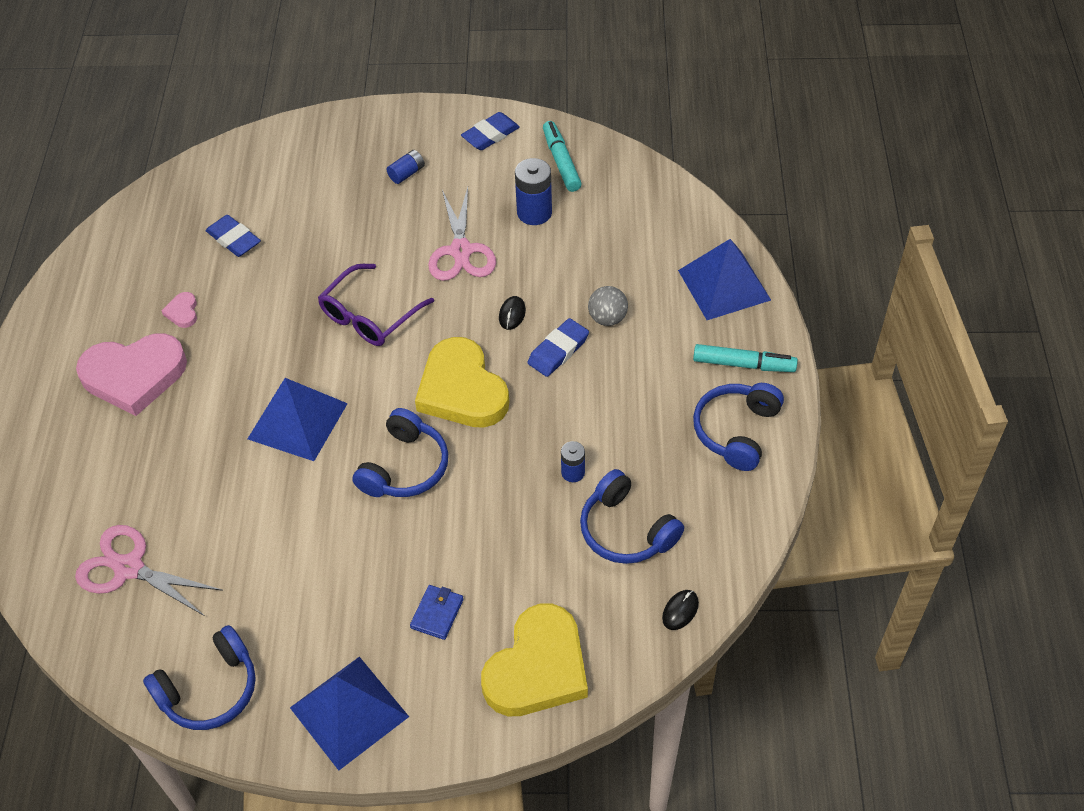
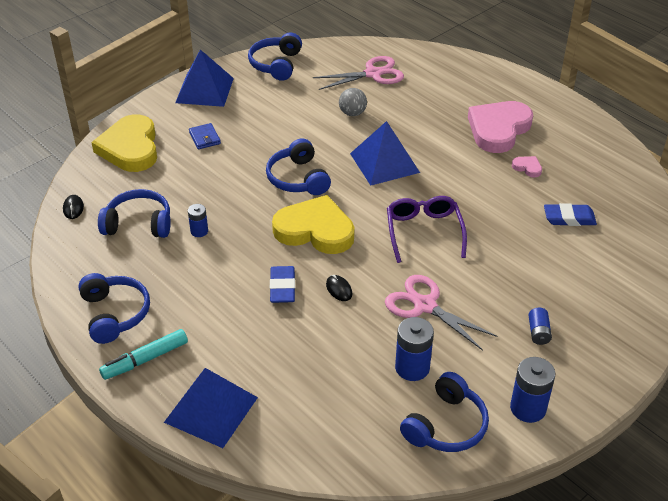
camera: 135 degrees right, 10 degrees down
blue eraser [461,112,520,150] -> blue battery [510,357,555,423]
turquoise marker [543,121,582,192] -> blue headphones [400,372,489,452]
grey ball [588,286,628,326] -> grey ball moved to [339,88,367,116]

